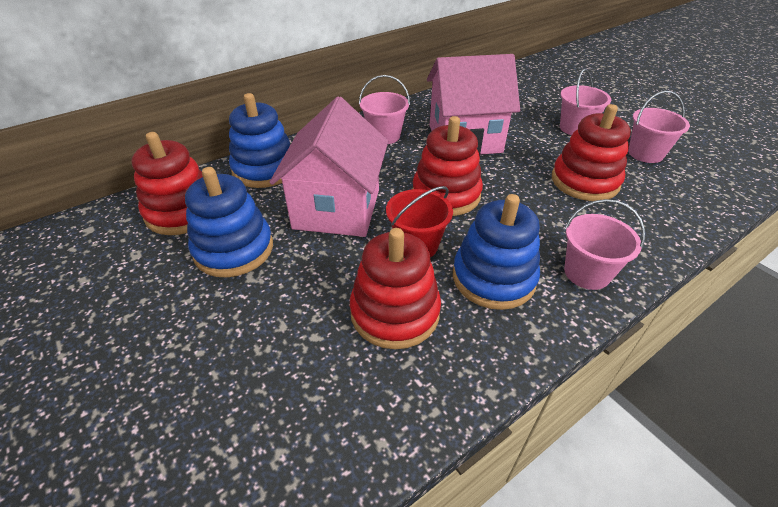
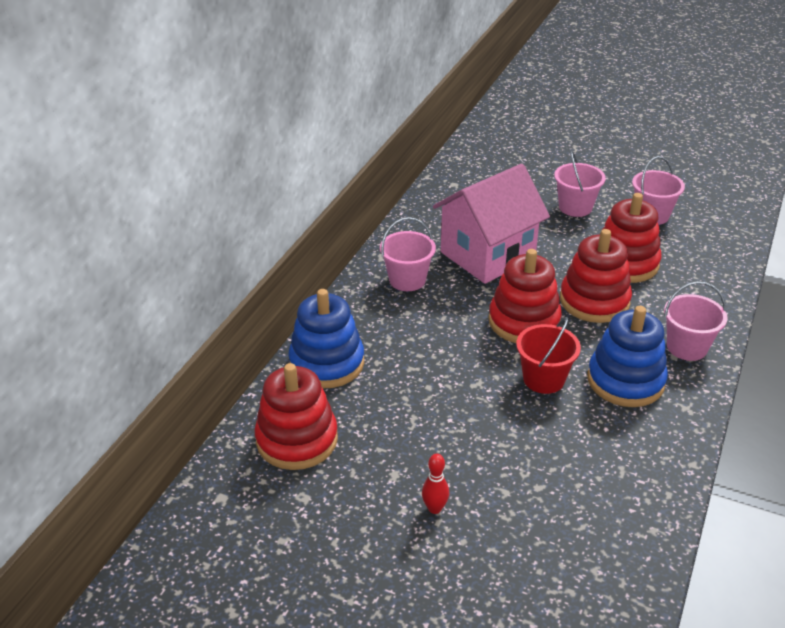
camera: 30 degrees left, 5 degrees down
blue stacking toy [185,167,273,277] -> none
pink house [269,97,388,237] -> none
red stacking toy [350,228,441,349] -> red stacking toy moved to [560,229,632,323]
none -> red bowling pin [422,454,449,514]

